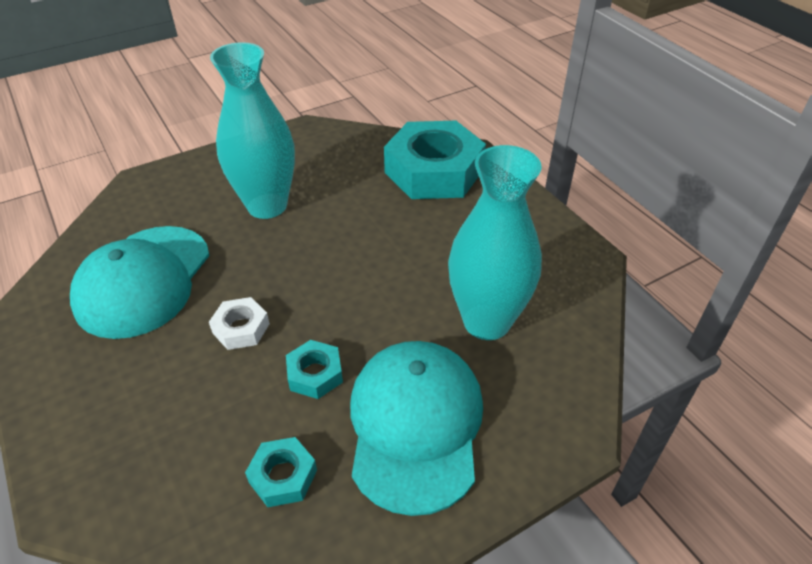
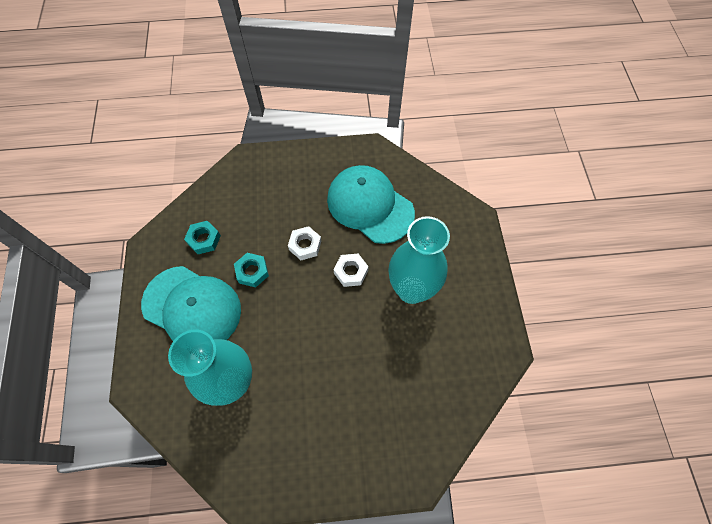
camera: 115 degrees right, 20 degrees up
turquoise nut [384,121,486,199] -> none
none -> white nut [334,254,369,287]

